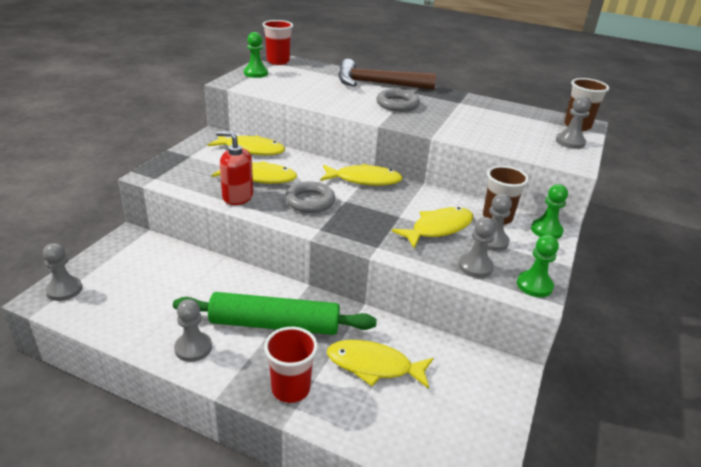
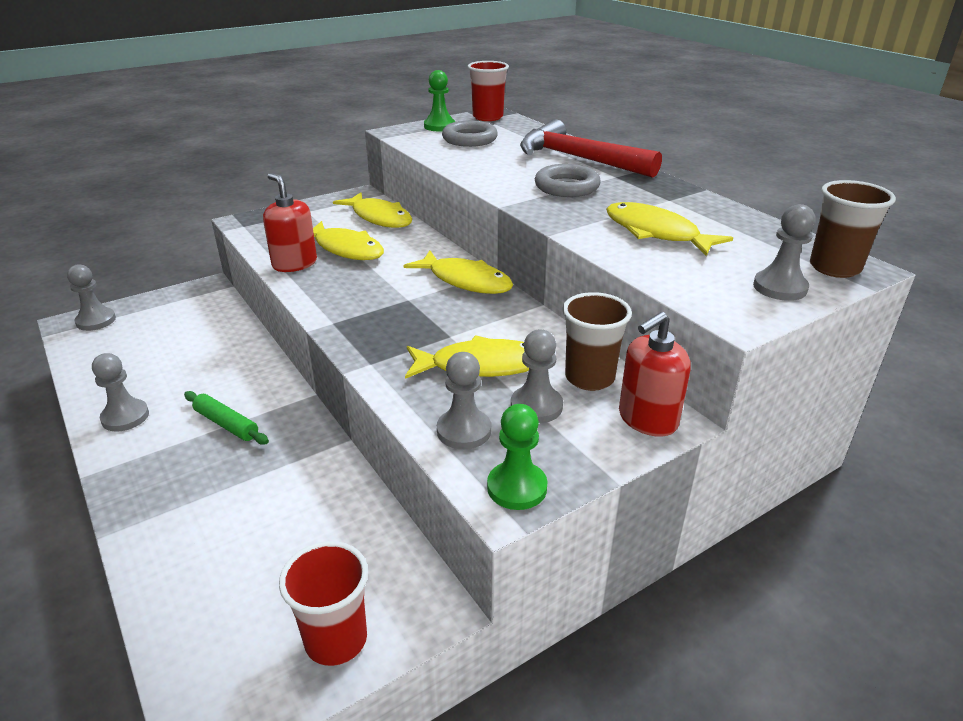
camera: 35 degrees right, 0 degrees up
green rolling pin [173,292,377,335] -> green rolling pin [184,391,269,445], size x0.49
red cup [264,327,318,403] -> red cup moved to [279,541,368,666]
grey ring [285,181,335,213] -> grey ring moved to [442,121,498,147]
yellow fish [327,340,434,389] -> yellow fish moved to [606,202,733,256]
brown hammer [338,59,436,90] -> red hammer [520,119,662,178]
green pawn [531,184,568,239] -> red soap dispenser [619,312,691,437]

